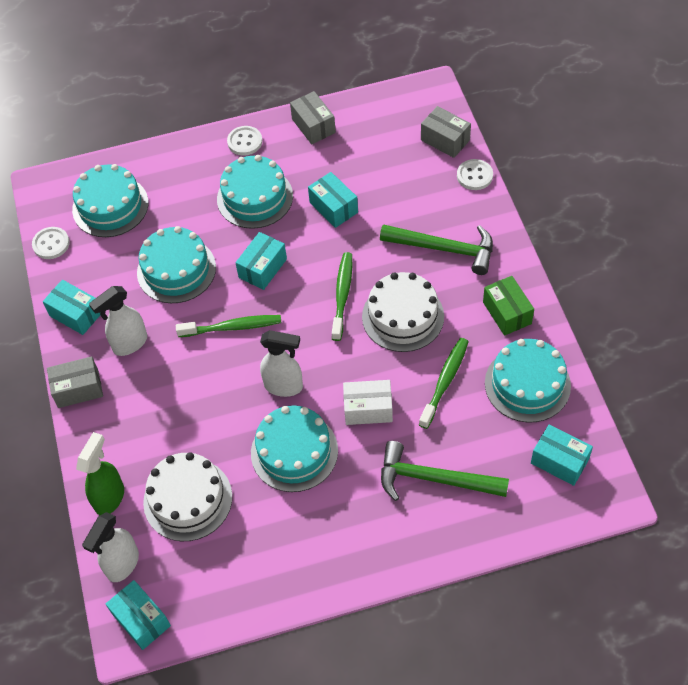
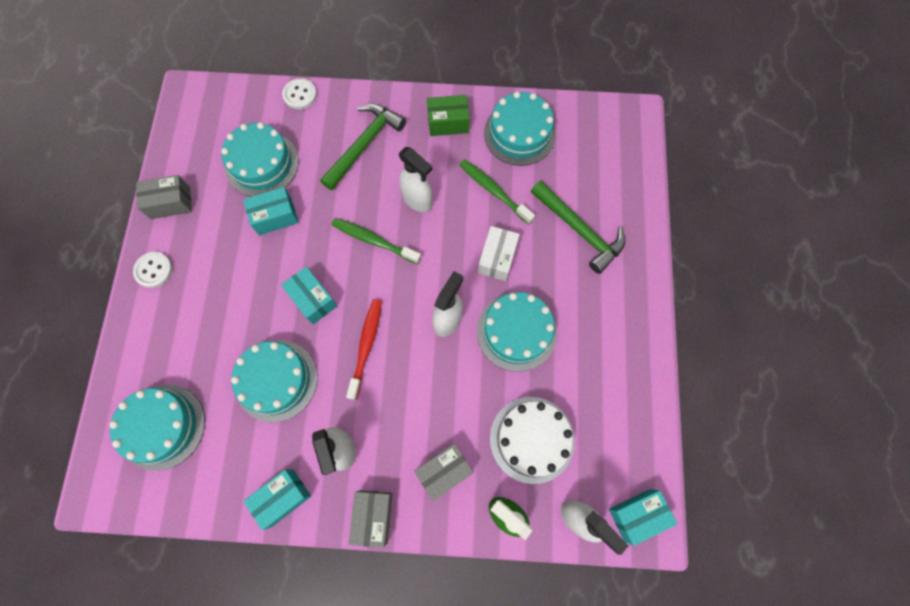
camera: 75 degrees left, 15 degrees up
white button [32,227,70,259] -> none
green toothbrush [176,315,282,337] -> red toothbrush [346,299,382,400]
turquoise cake [217,155,293,229] -> turquoise cake moved to [221,122,299,197]
white cake [362,272,444,352] -> white spray bottle [399,147,433,212]
green hammer [381,441,509,501] -> green hammer turned 75 degrees counterclockwise [531,181,625,274]
grey box [421,106,471,158] -> grey box moved to [414,443,474,501]
turquoise box [531,424,593,486] -> none

